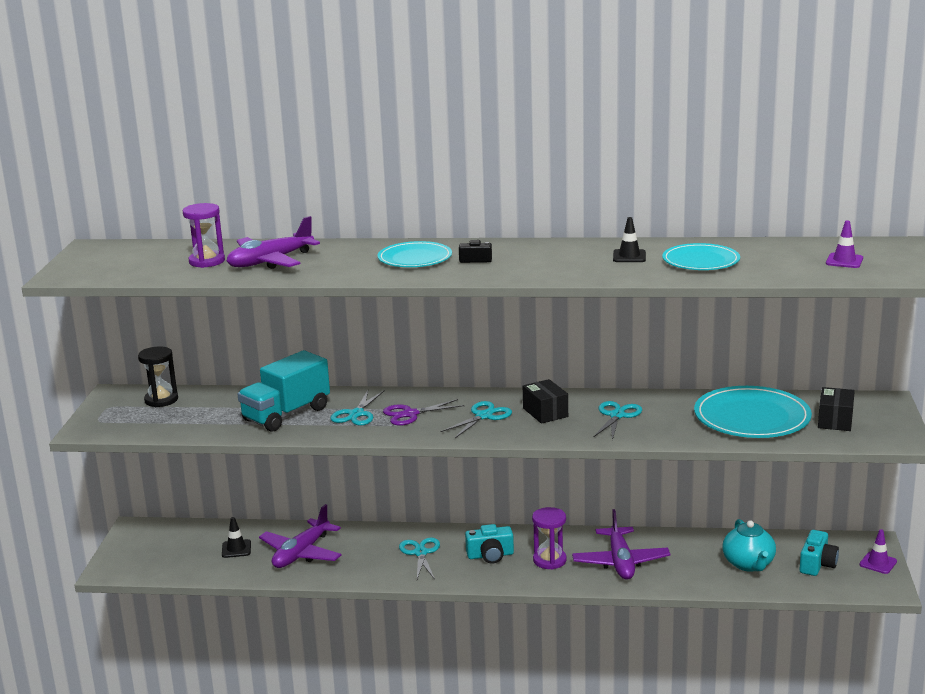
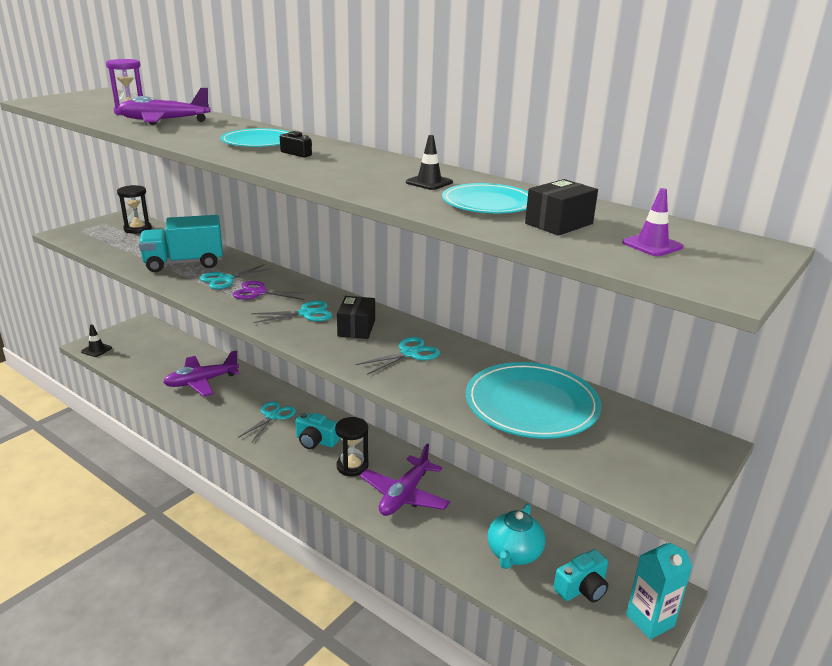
camera: 30 degrees right, 5 degrees up
black traffic cone [222,517,251,558] -> black traffic cone moved to [81,325,112,357]
purple hourglass [532,507,567,570] -> black hourglass [335,417,368,476]
black box [818,387,855,431] -> black box moved to [525,179,598,236]
purple traffic cone [859,529,897,574] -> turquoise carton [626,543,692,639]

